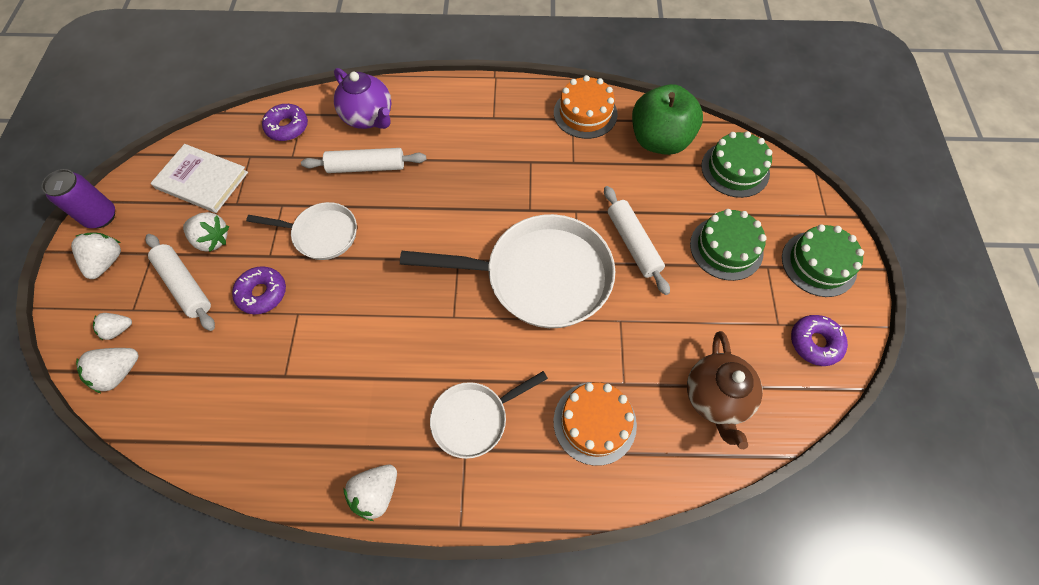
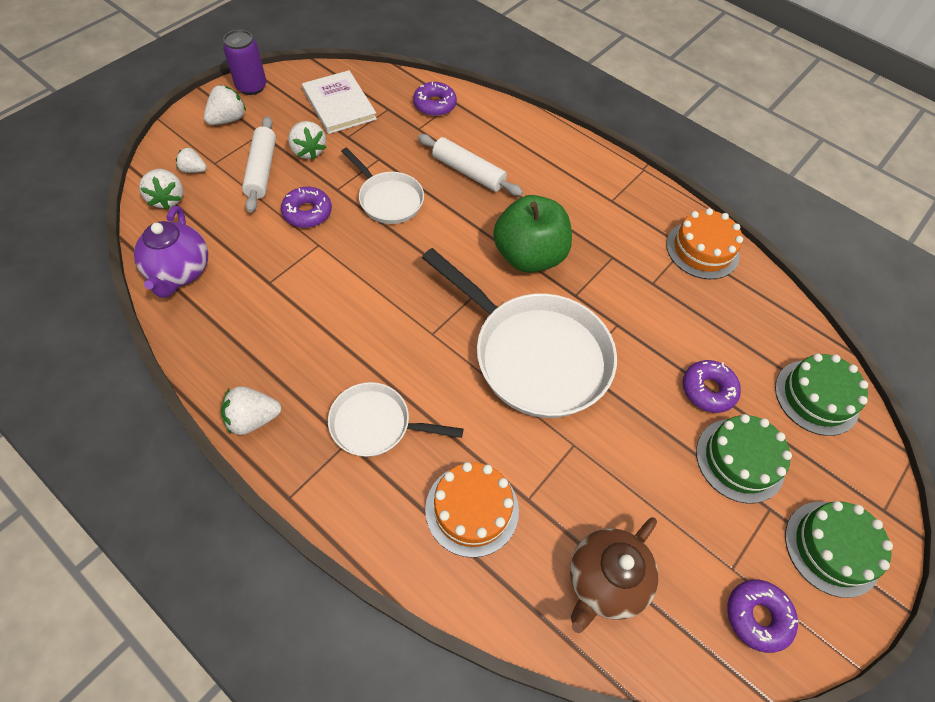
camera: 35 degrees right, 5 degrees down
white strawberry [76,348,139,393] -> white strawberry turned 105 degrees counterclockwise [139,169,183,210]
purple teapot [334,68,391,129] -> purple teapot moved to [134,206,208,298]
white rolling pin [604,186,670,295] -> none
green apple [632,84,703,155] -> green apple moved to [493,195,572,273]
none -> purple donut [683,360,741,413]

